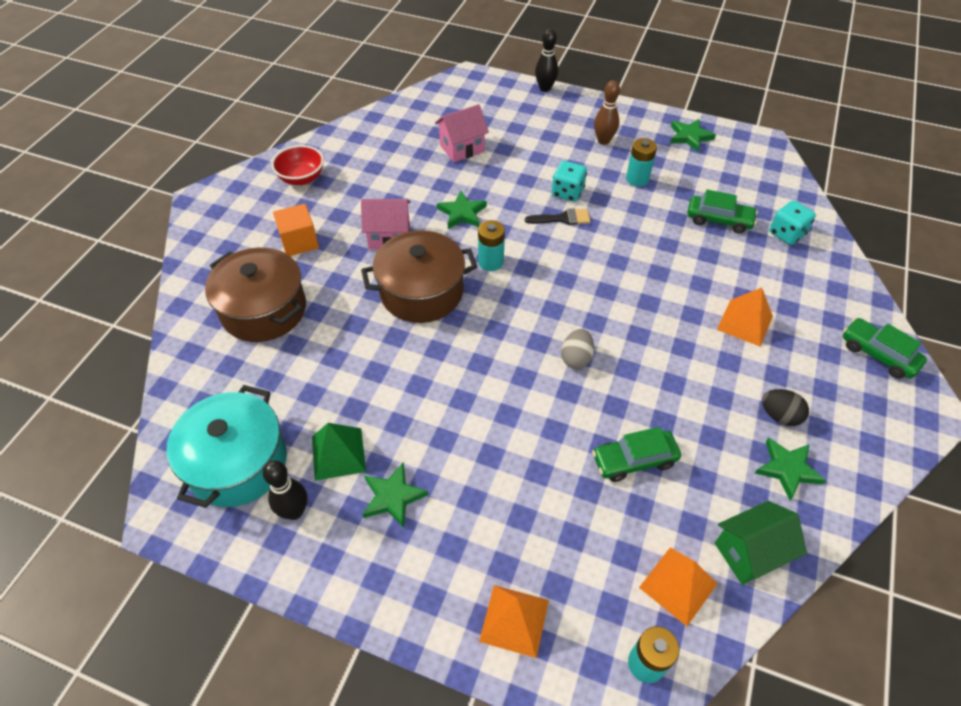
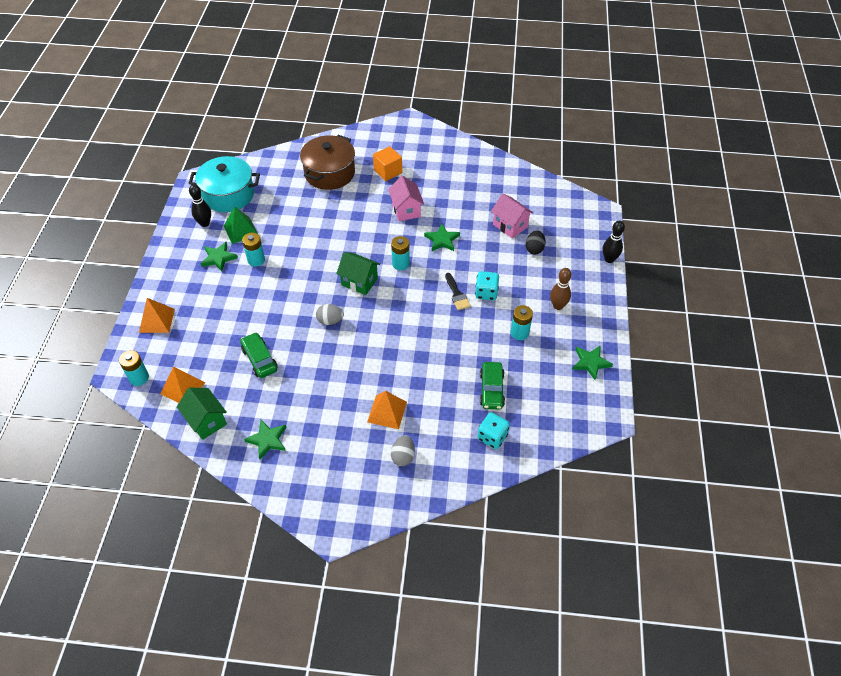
camera: 75 degrees right, 0 degrees up
red bowl [271,145,324,185] -> none
brown pot [361,230,477,323] -> none
black egg [762,389,809,426] -> black egg moved to [526,230,546,255]
green car [843,318,927,379] -> none
none -> turquoise battery [242,233,265,267]
none -> green house [336,252,380,295]
none -> grey egg [391,435,415,466]

